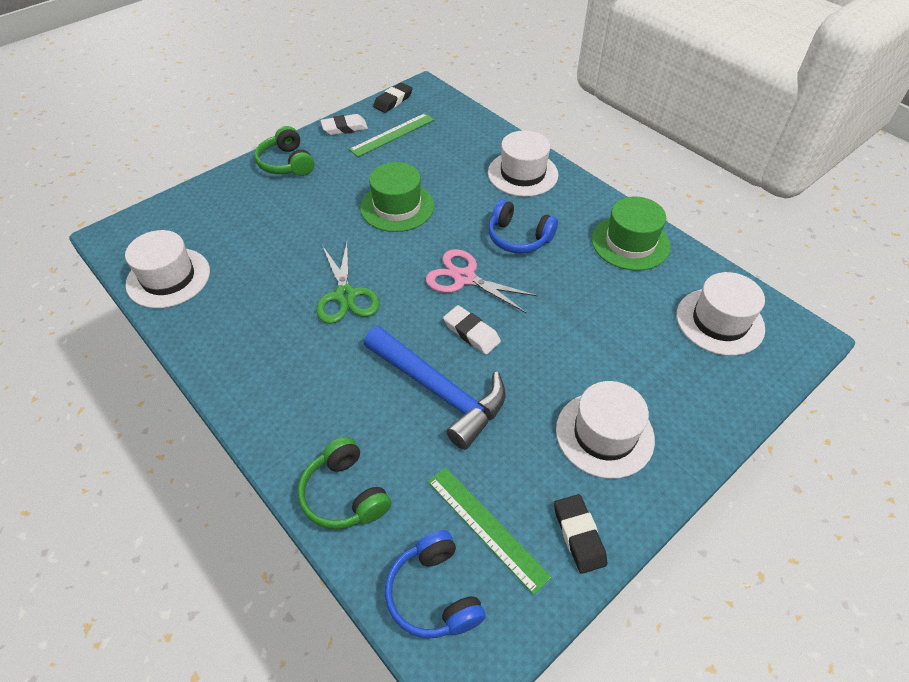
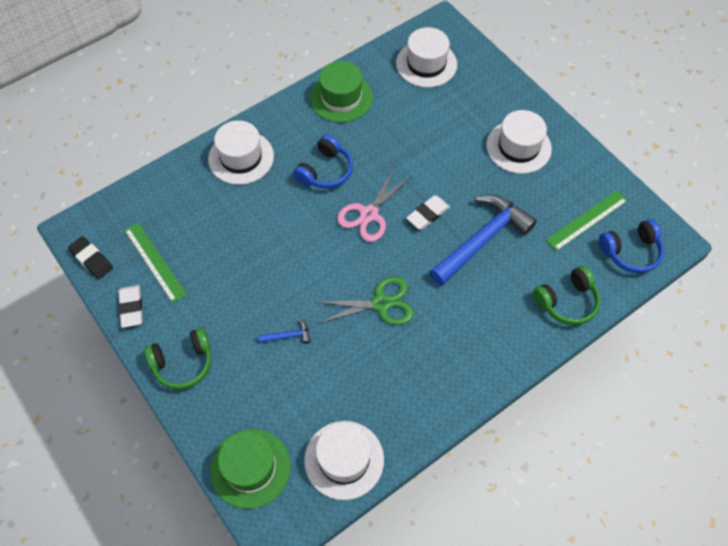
camera: 85 degrees left, 10 degrees up
green hat [360,162,434,232] -> green hat moved to [210,429,291,509]
black eraser [554,494,607,574] -> none
none -> blue hammer [258,319,311,344]

